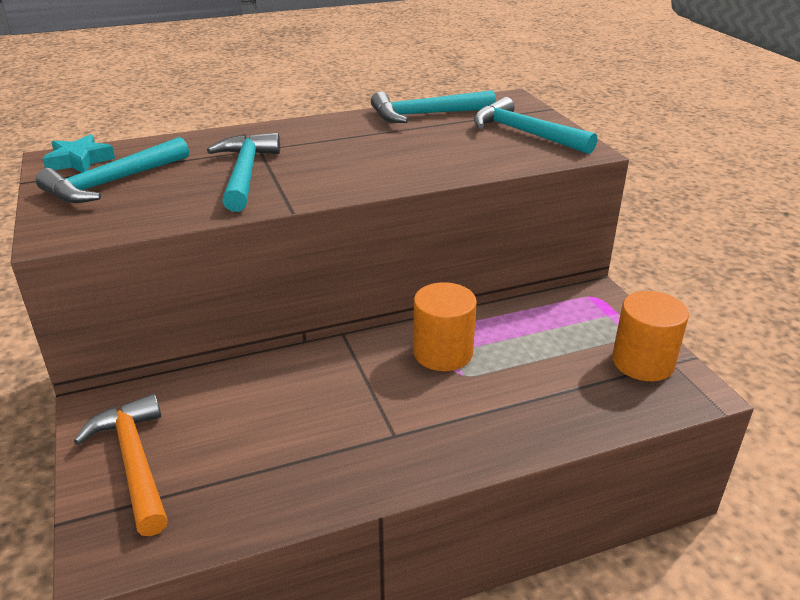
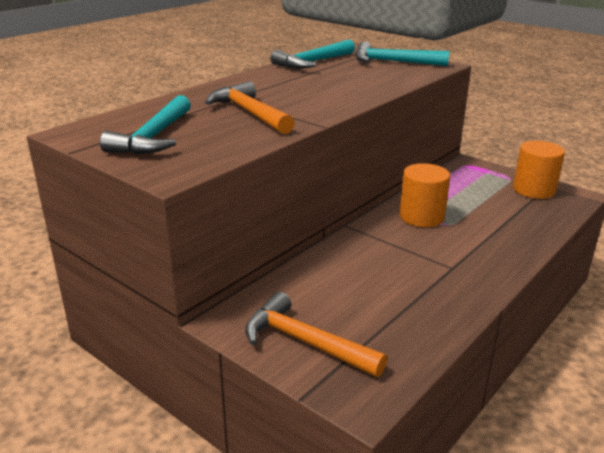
camera: 30 degrees left, 5 degrees down
turquoise star [42,134,115,173] -> none
turquoise hammer [207,132,280,212] -> orange hammer [205,81,295,134]

